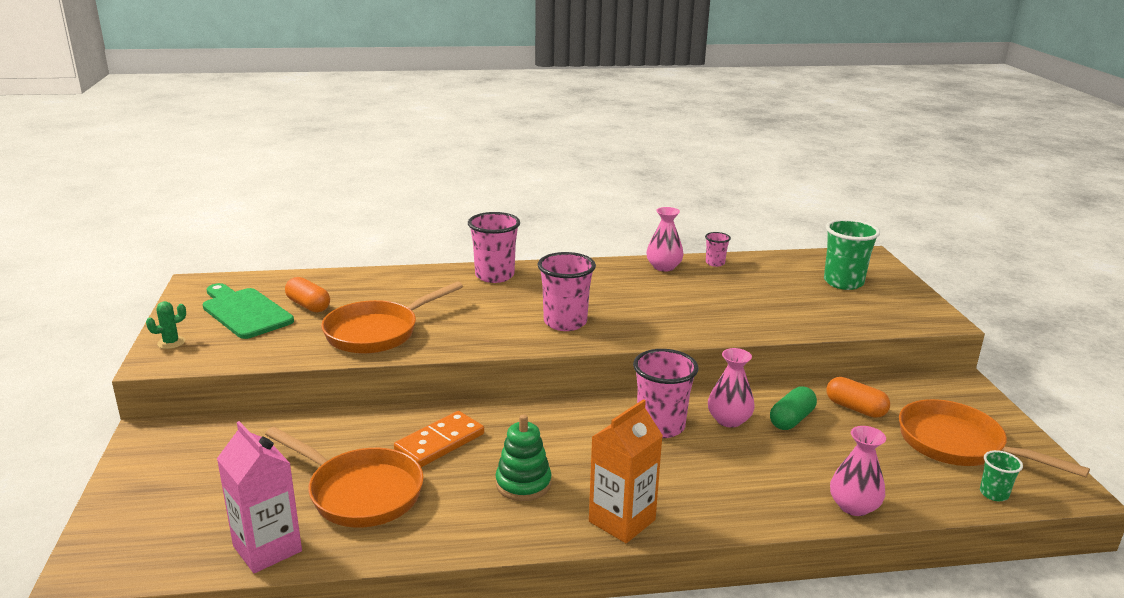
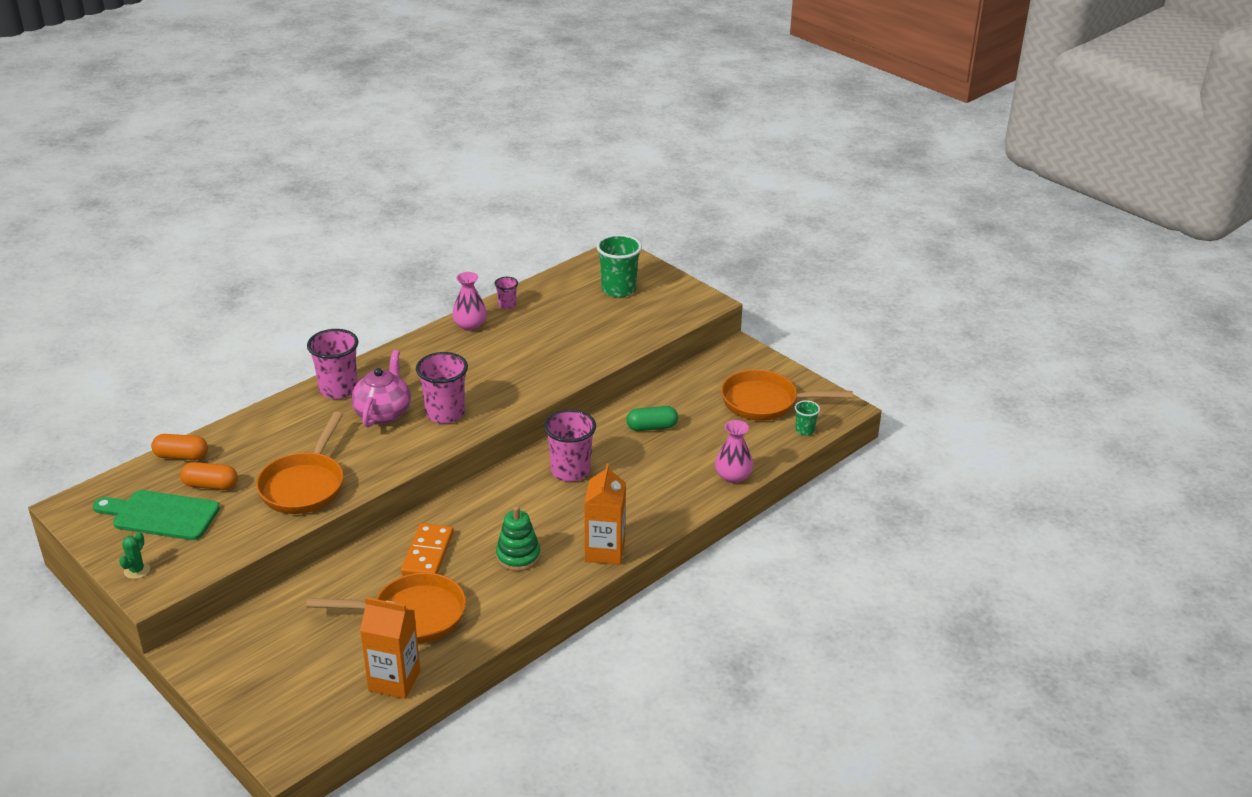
camera: 35 degrees left, 10 degrees up
pink carton [217,421,302,573] -> orange carton [360,597,420,699]
pink vase [708,348,755,428] -> none
green capsule [770,386,817,430] -> green capsule turned 75 degrees clockwise [627,406,678,431]
orange capsule [827,377,890,418] -> orange capsule moved to [151,434,208,460]
none -> pink teapot [351,350,411,428]

